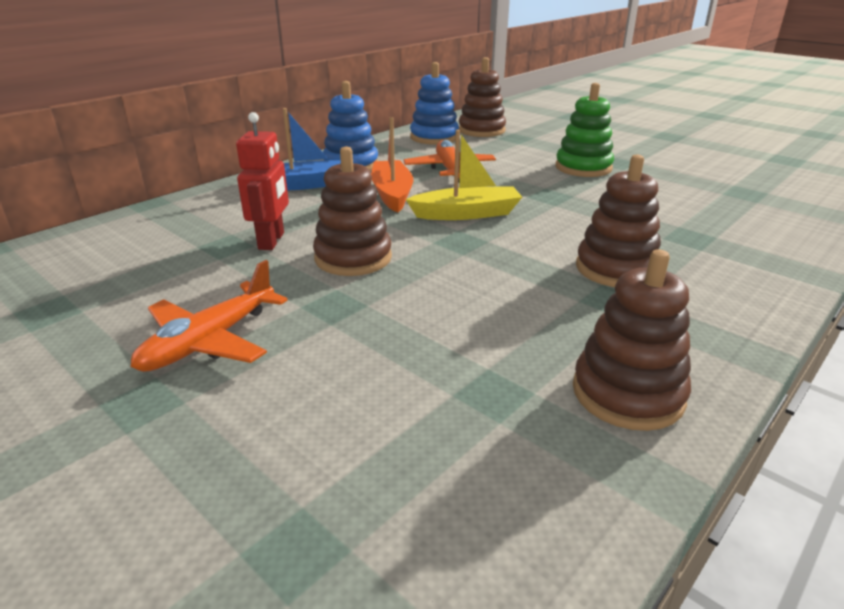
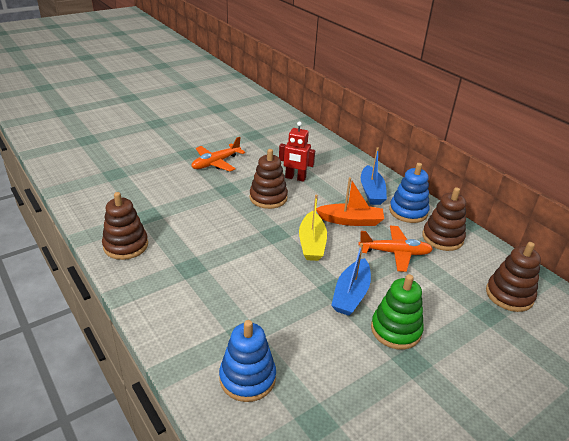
camera: 100 degrees right, 5 degrees up
orange plane [131,260,288,372] -> orange plane turned 90 degrees counterclockwise [191,137,245,172]
blue stacking toy [410,62,459,145] -> blue stacking toy moved to [219,320,276,402]
brown stacking toy [576,155,661,287] -> brown stacking toy moved to [422,187,466,251]
none -> blue boat [331,243,371,316]

